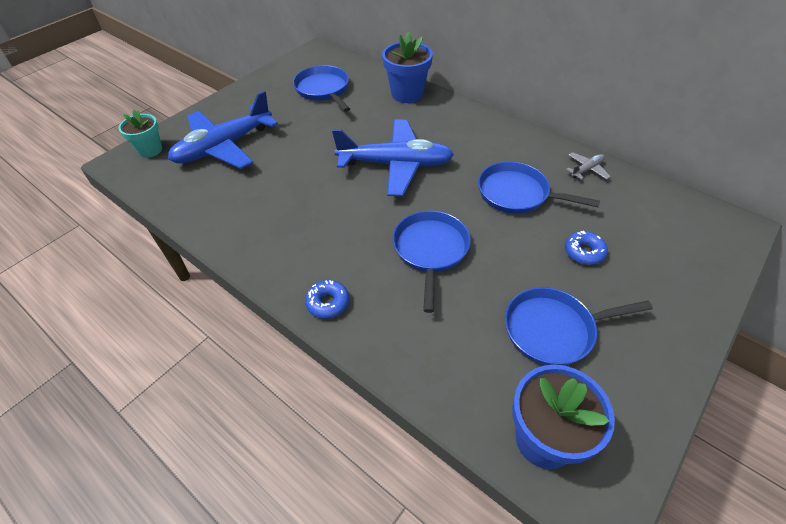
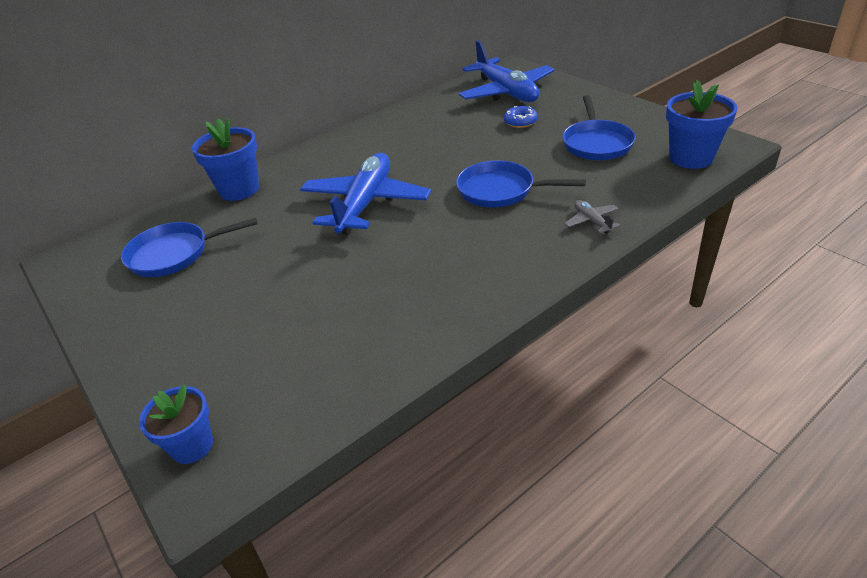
camera: 75 degrees left, 10 degrees down
turquoise flower pot [118,110,162,158] -> blue flower pot [139,384,213,464]
blue plane [168,91,278,169] -> blue plane moved to [459,40,555,102]
blue donut [305,280,349,319] -> none
blue pan [478,162,600,214] -> none
grey plane [566,152,611,180] -> grey plane moved to [565,200,620,234]

